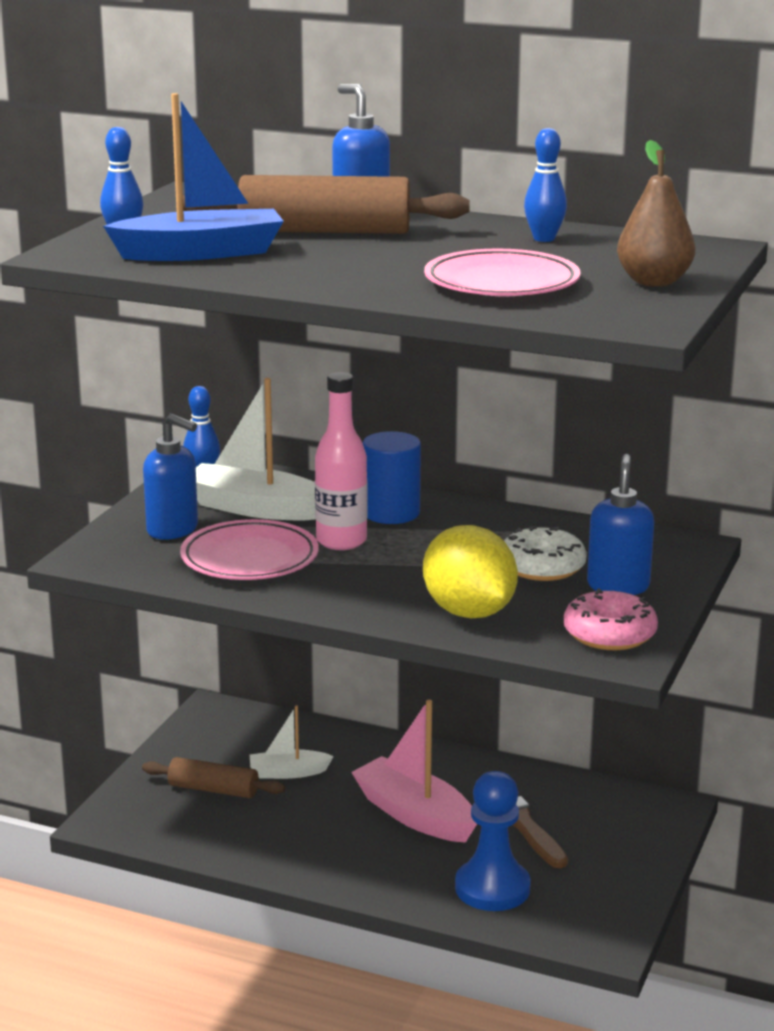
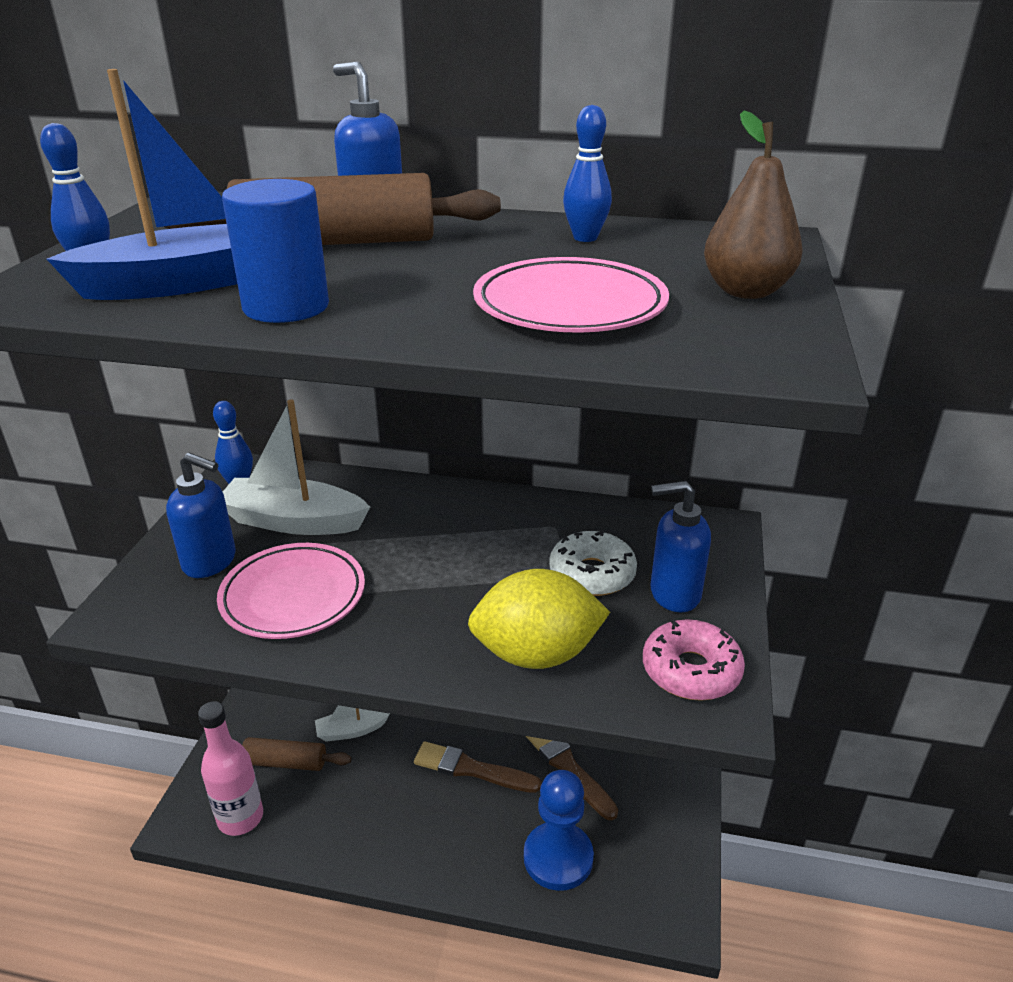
camera: 10 degrees left, 10 degrees up
pink bottle [315,372,367,550] -> pink bottle moved to [198,701,263,836]
pink boat [351,700,477,843] -> brown brush [414,741,542,793]
blue cylinder [363,431,421,524] -> blue cylinder moved to [222,179,329,323]
yellow lemon [423,525,518,618] -> yellow lemon turned 60 degrees counterclockwise [468,569,610,669]
blue soap dispenser [587,454,654,595] -> blue soap dispenser turned 90 degrees counterclockwise [650,481,711,612]

